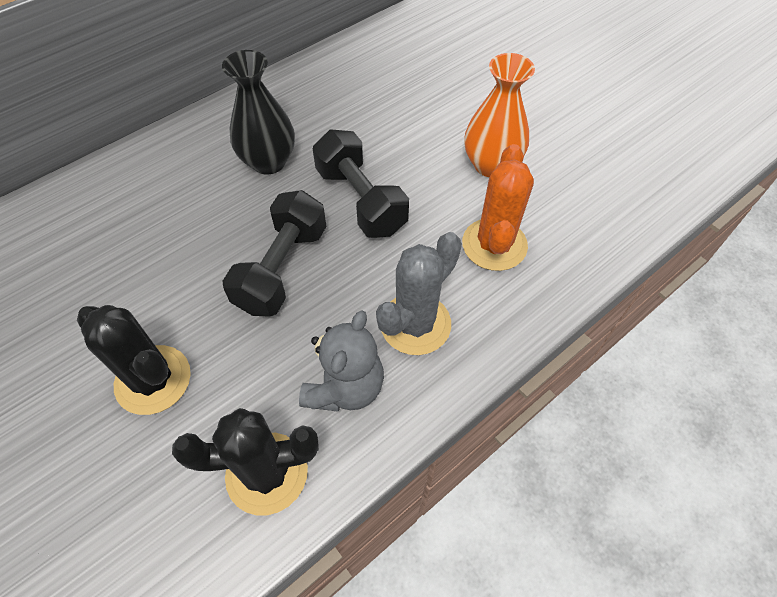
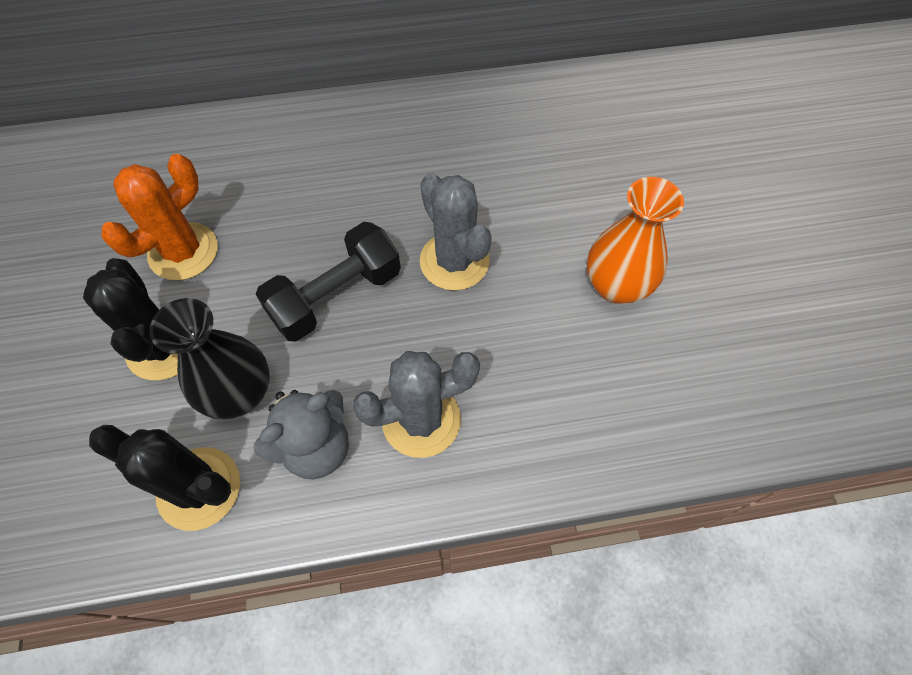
camera: 30 degrees right, 5 degrees up
black vase [222,50,295,175] -> black vase moved to [149,298,270,420]
black dumbbell [313,130,409,238] -> grey cactus [420,173,492,291]
orange cactus [462,144,534,271] -> orange cactus moved to [102,154,218,280]

